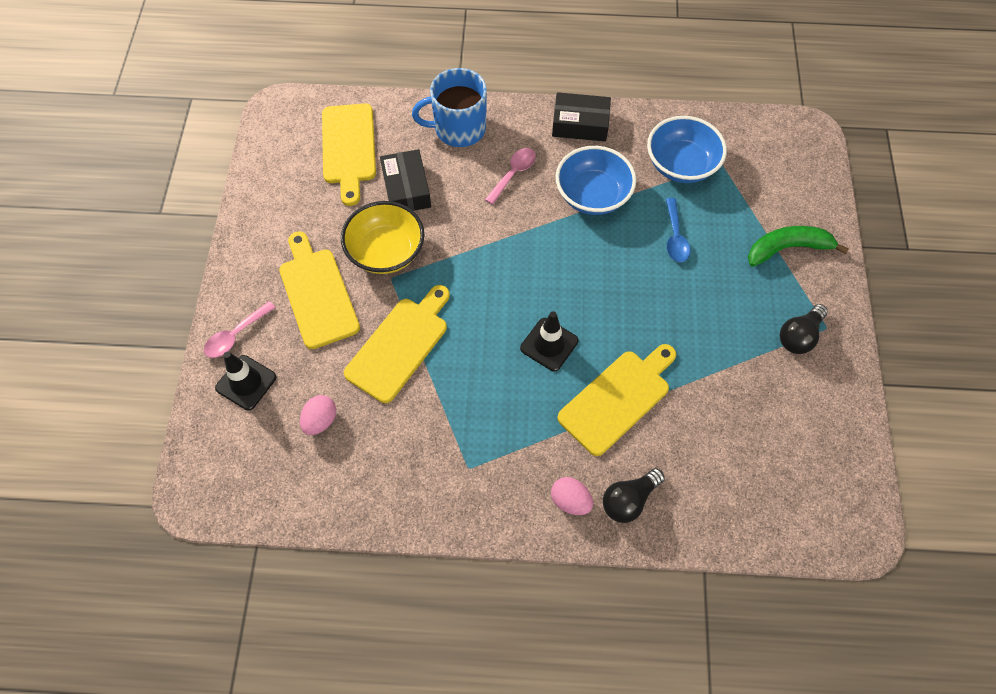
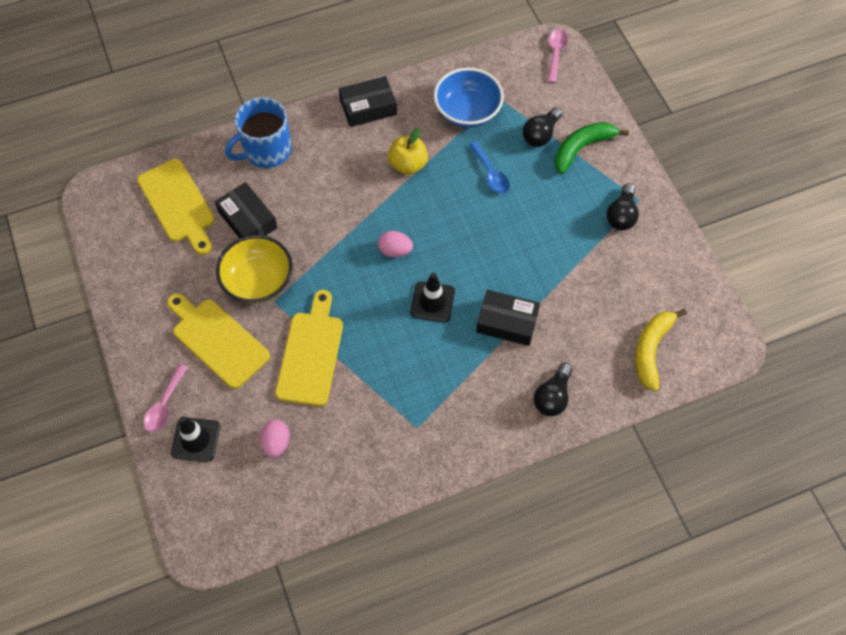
camera: 25 degrees left, 0 degrees up
pink spoon [485,148,536,205] -> pink spoon moved to [547,29,568,83]
pink egg [551,477,593,515] -> pink egg moved to [378,231,413,258]
blue bowl [555,146,636,215] -> yellow apple [388,128,428,175]
yellow cutting board [557,344,676,456] -> black box [476,290,540,346]
none -> black light bulb [523,107,562,147]
none -> yellow banana [635,309,687,392]

